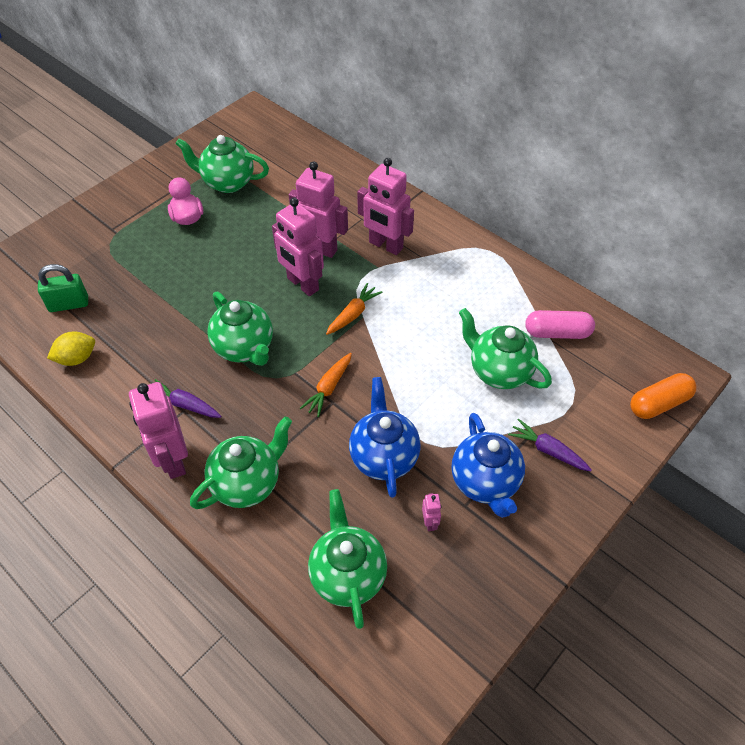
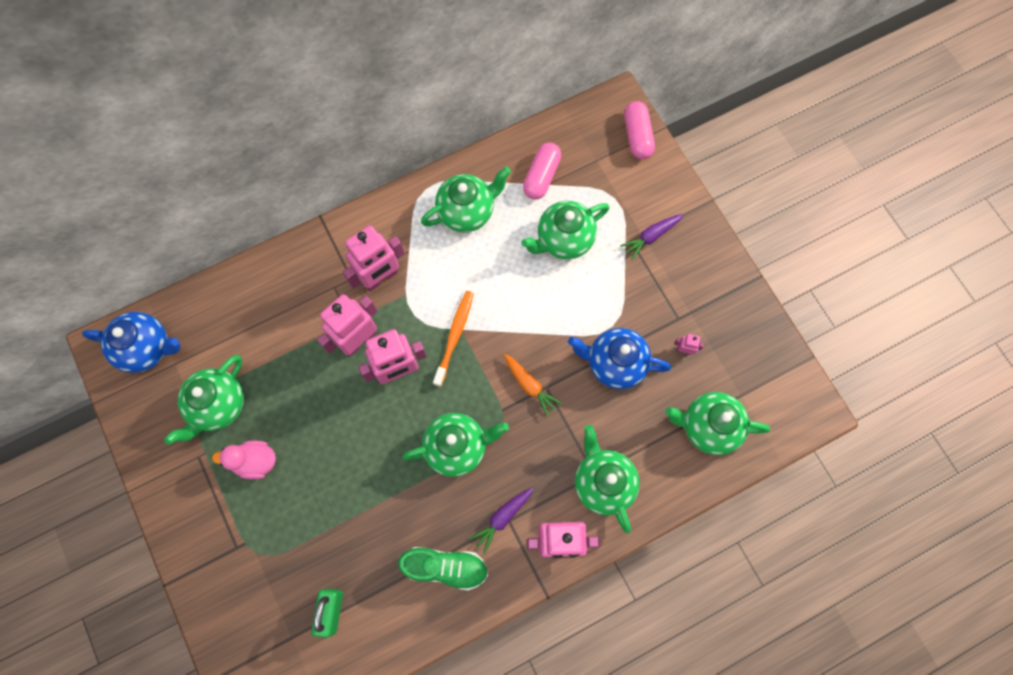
camera: 70 degrees left, 20 degrees up
yellow lemon [47,331,95,366] -> none
orange carrot [326,283,383,335] -> orange toothbrush [433,291,474,387]
blue teapot [451,413,525,518] -> blue teapot moved to [82,312,181,373]
orange capsule [630,373,696,419] -> pink capsule [624,101,655,159]
none -> green shoe [398,547,488,591]
none -> green teapot [421,167,511,232]

